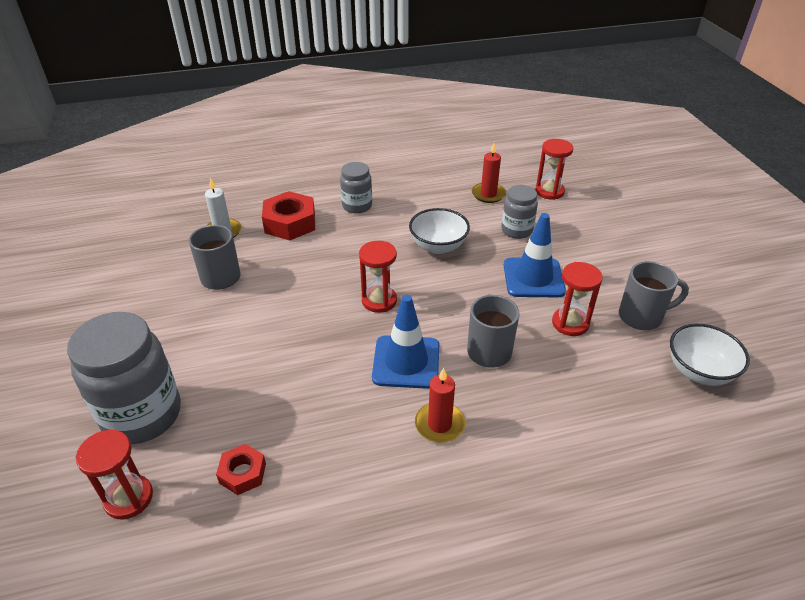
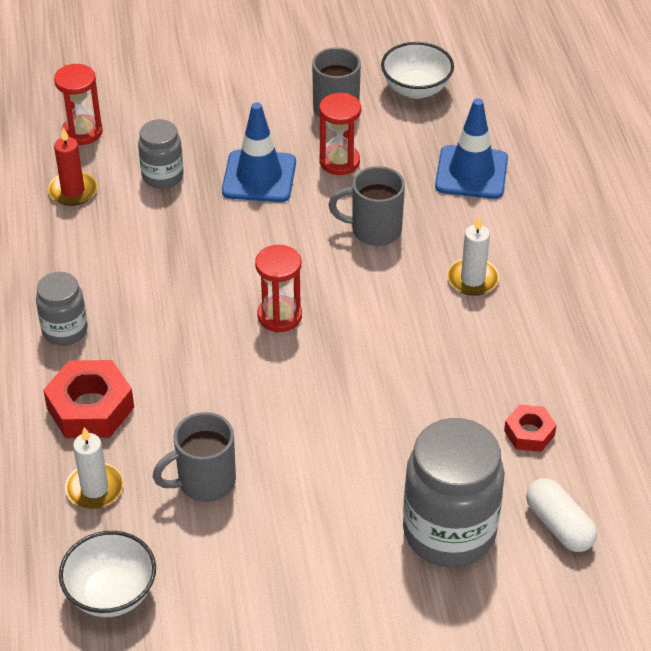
camera: 85 degrees left, 5 degrees up
red hourglass [76,430,153,520] -> white capsule [526,478,597,552]
blue traffic cone [372,295,439,389] -> blue traffic cone moved to [435,98,508,199]
white bowl [409,208,470,254] -> white bowl moved to [59,531,156,617]
red candle [415,368,465,443] -> white candle [447,216,499,296]

